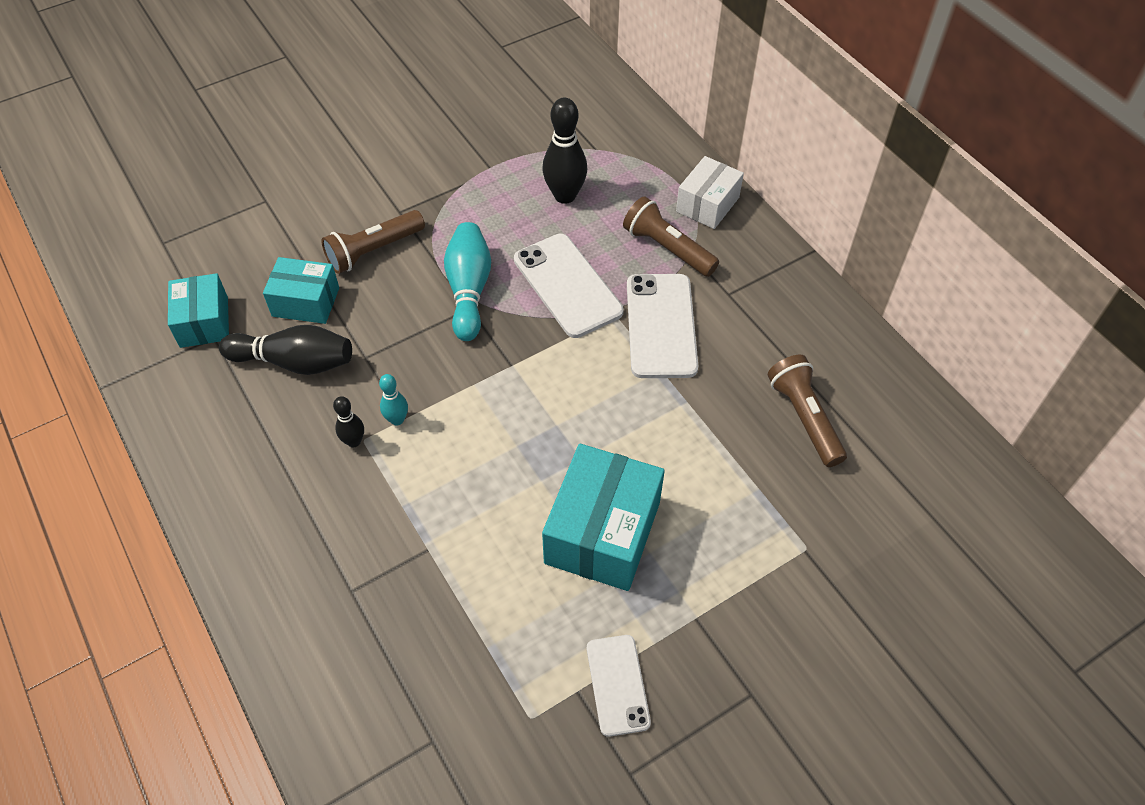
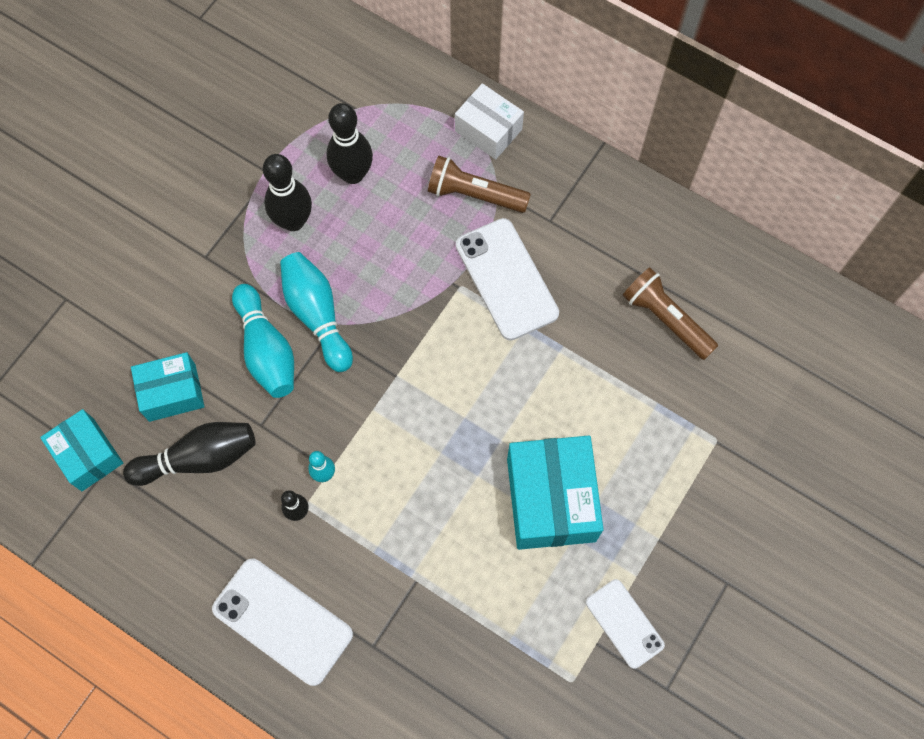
camera: 25 degrees left, 15 degrees up
brown flashlight [321,210,425,274] -> none
white phone [514,234,624,338] -> white phone moved to [212,559,353,686]
white box [676,156,744,229] -> white box turned 60 degrees counterclockwise [455,83,524,159]
none -> turquoise bowling pin [232,284,294,398]
none -> black bowling pin [263,154,312,231]

